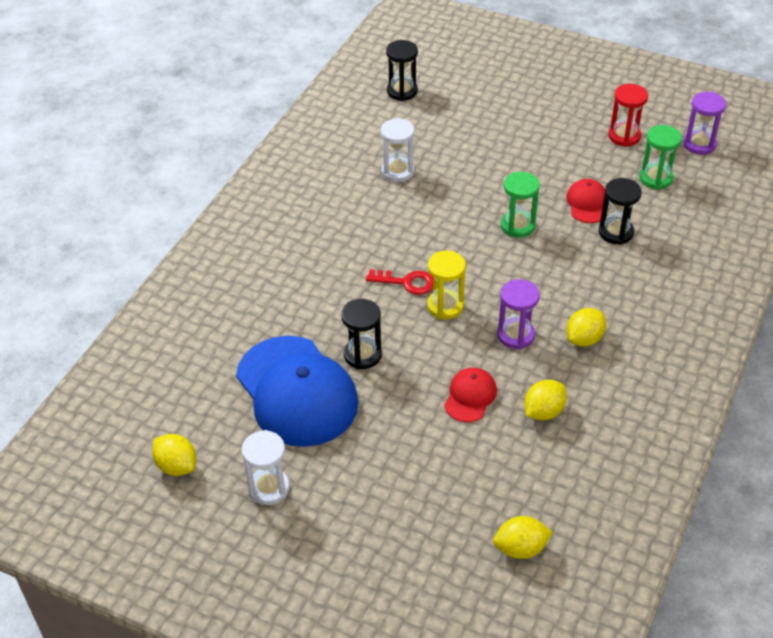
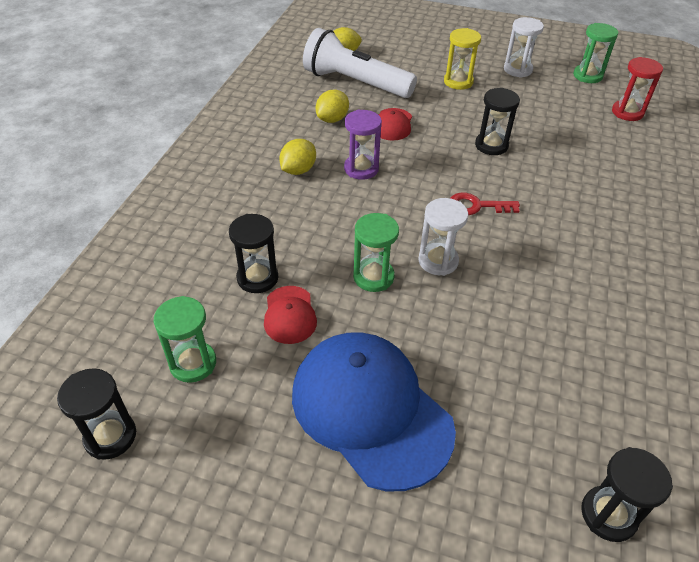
camera: 170 degrees right, 0 degrees up
yellow lemon [152,434,196,476] -> green hourglass [573,23,619,83]
blue cap [236,336,359,447] -> blue cap moved to [292,332,456,491]
white hourglass [380,118,415,182] -> white hourglass moved to [418,198,468,276]
yellow hourglass [427,251,466,319] -> yellow hourglass moved to [444,28,481,90]
red hourglass [608,84,648,147] -> red hourglass moved to [612,57,663,121]
purple hourglass [683,92,726,155] -> black hourglass [57,368,136,460]
none -> white flashlight [303,28,417,98]

